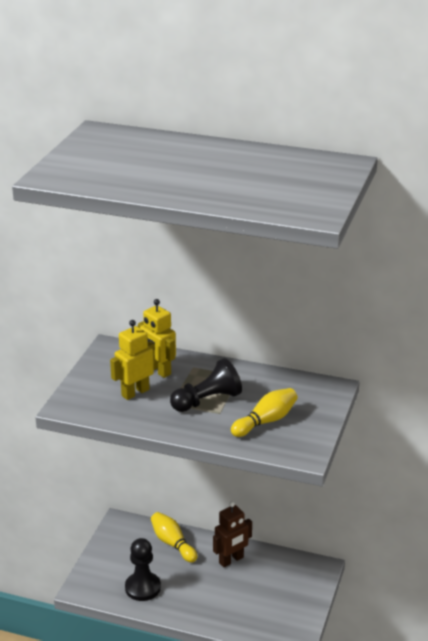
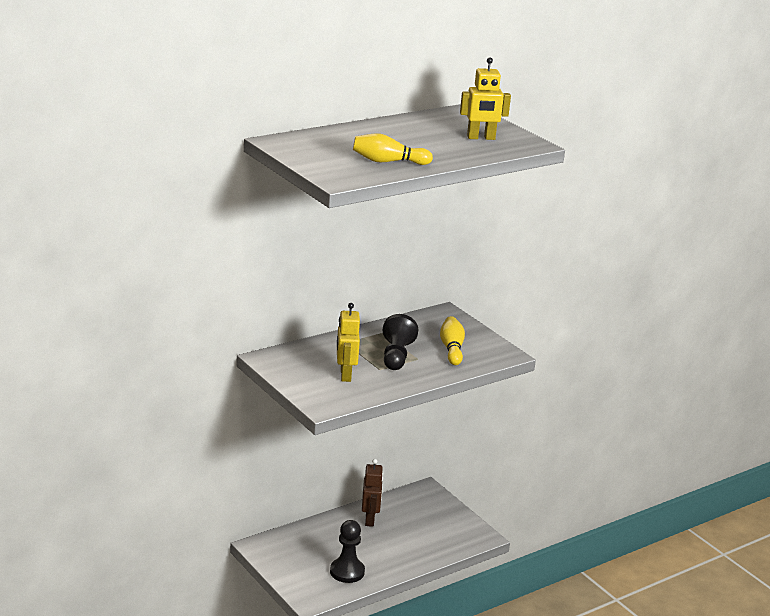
camera: 55 degrees left, 5 degrees down
yellow robot [138,299,176,378] -> yellow robot moved to [460,57,511,140]
yellow bowling pin [151,512,198,563] -> yellow bowling pin moved to [353,133,433,165]

